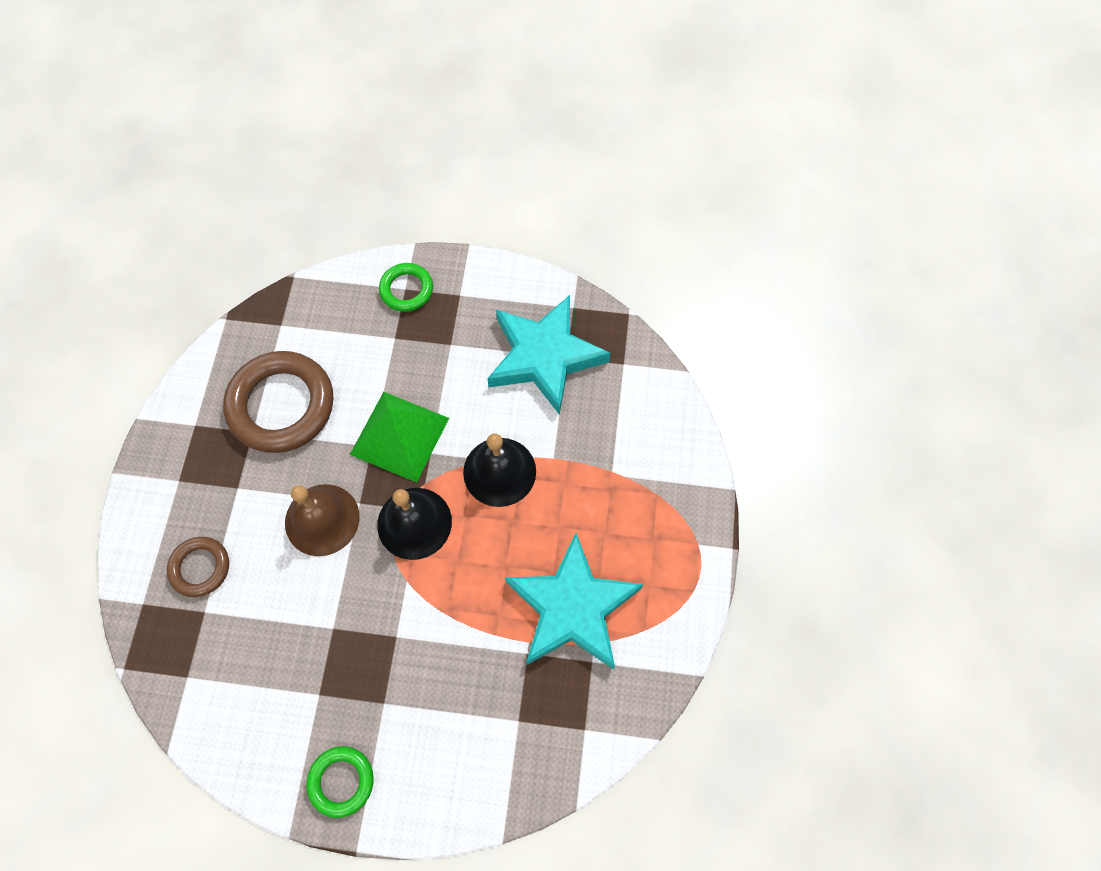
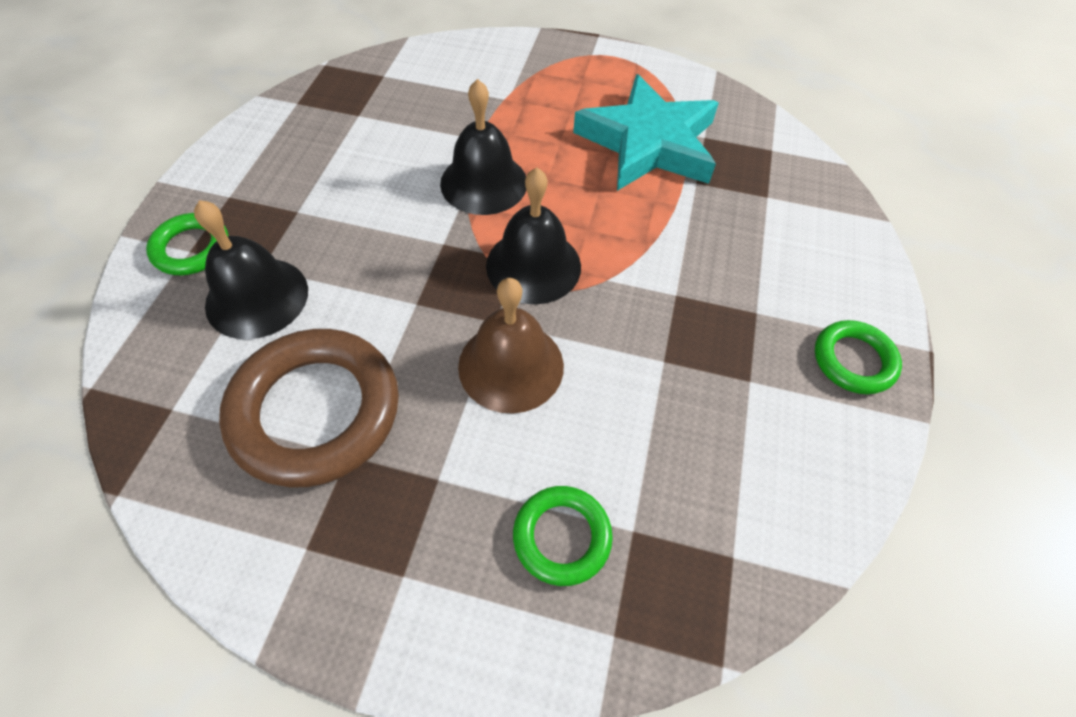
camera: 85 degrees left, 10 degrees down
brown ring [167,537,229,597] -> green ring [513,486,613,586]
green pyramid [350,392,449,482] -> none
turquoise star [487,295,611,415] -> none
none -> black bell [194,200,308,339]

